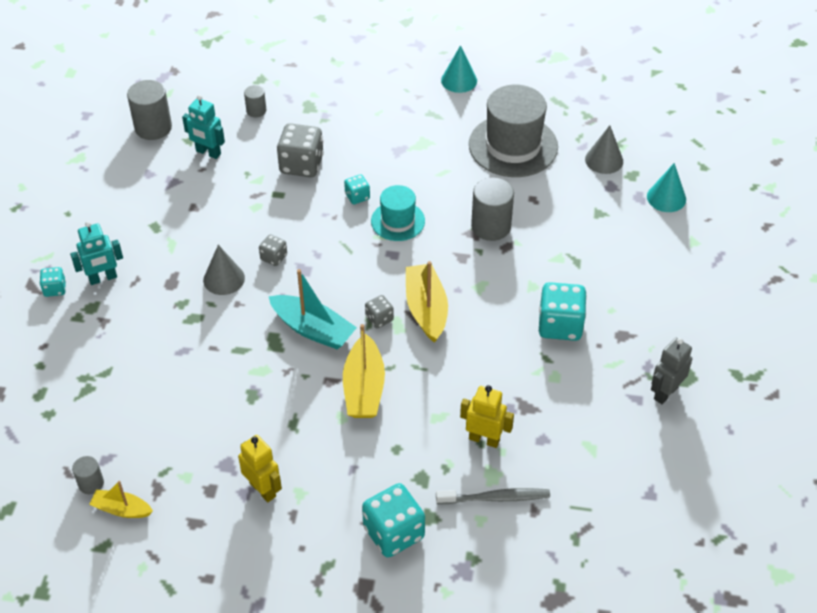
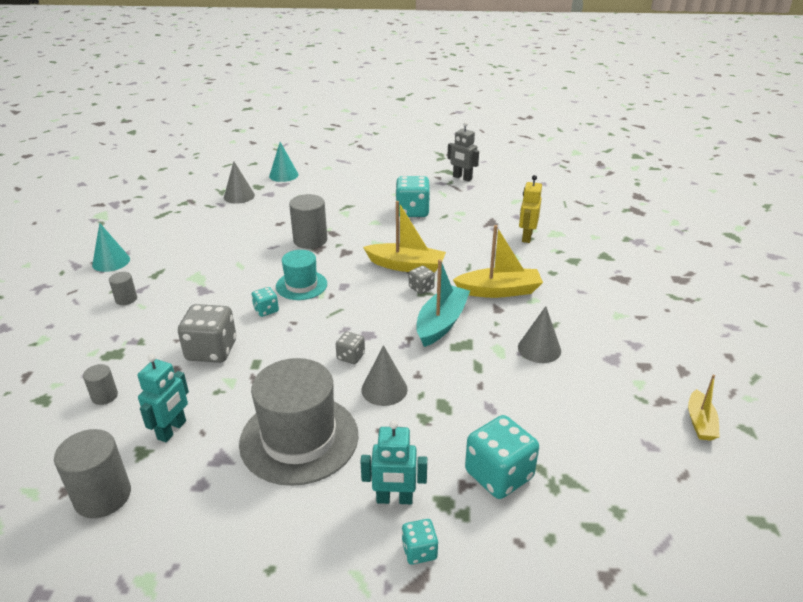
camera: 95 degrees left, 15 degrees down
turquoise robot [70,221,123,285] -> turquoise robot turned 120 degrees clockwise [360,421,427,504]
grey cylinder [72,456,104,494] -> grey cylinder moved to [109,272,137,305]
yellow robot [238,435,282,502] -> none
turquoise dice [362,483,425,557] -> turquoise dice moved to [465,415,539,499]
yellow boat [406,261,448,343] -> yellow boat turned 150 degrees counterclockwise [363,201,446,273]
grey toothbrush [436,488,550,504] -> none
grey hat [469,85,558,177] -> grey hat moved to [239,358,359,486]
none -> grey cone [518,306,561,363]

